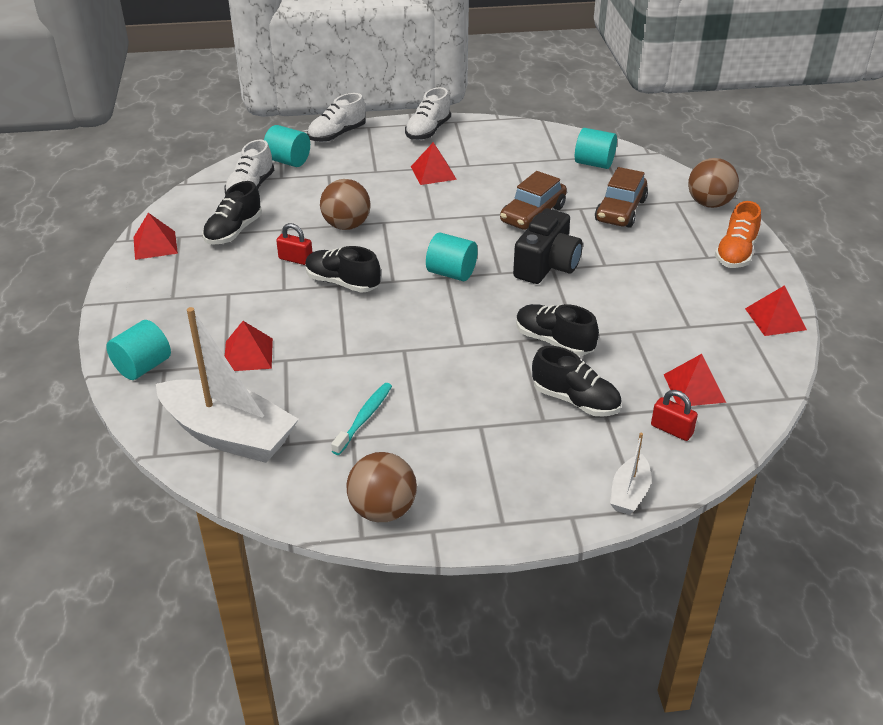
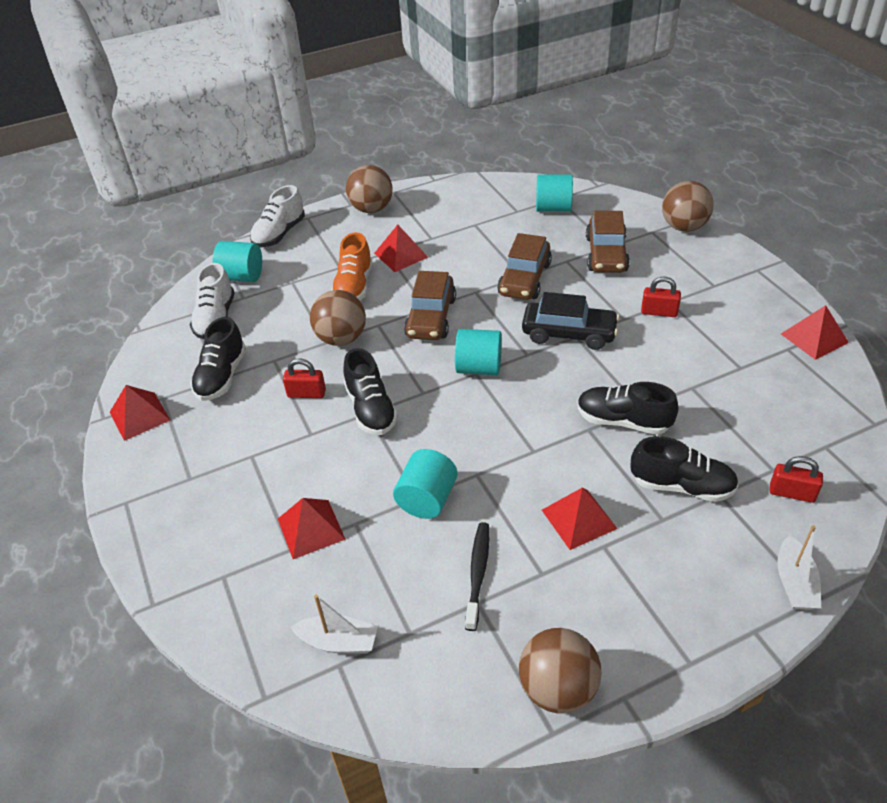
camera: 15 degrees left, 5 degrees up
turquoise cylinder [106,320,171,380] -> turquoise cylinder moved to [393,449,457,519]
white boat [156,307,299,463] -> white boat [291,595,378,654], size x0.47
black shoe [305,246,381,293] -> black shoe turned 120 degrees counterclockwise [343,348,398,435]
turquoise toothbrush [331,383,392,455] -> black toothbrush [465,522,489,631]
white shoe [405,87,451,140] -> brown ball [346,165,393,213]
black camera [513,209,583,284] -> black car [522,292,619,350]
red pyramid [664,354,726,407] -> red pyramid moved to [542,487,618,550]
orange shoe [715,201,761,268] -> orange shoe moved to [331,232,373,301]
none -> brown car [404,271,456,340]
none -> red padlock [641,277,681,317]

